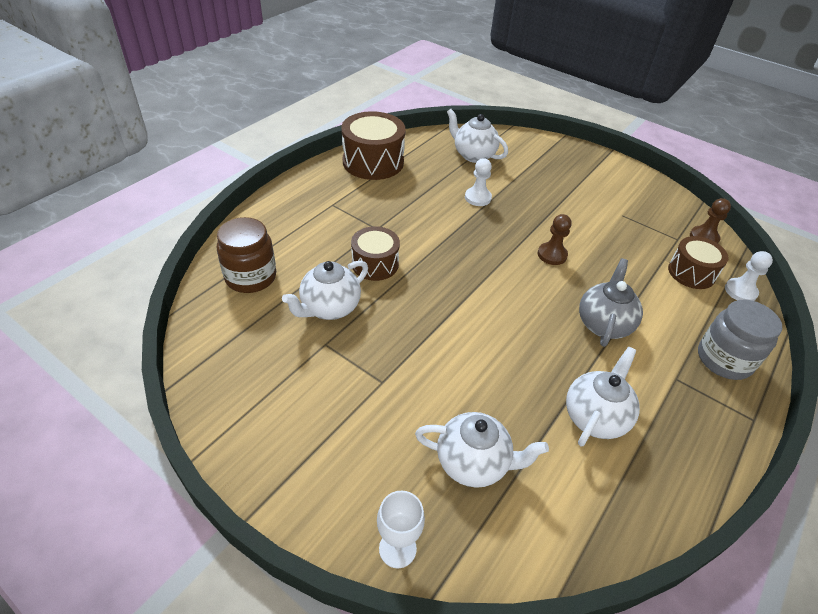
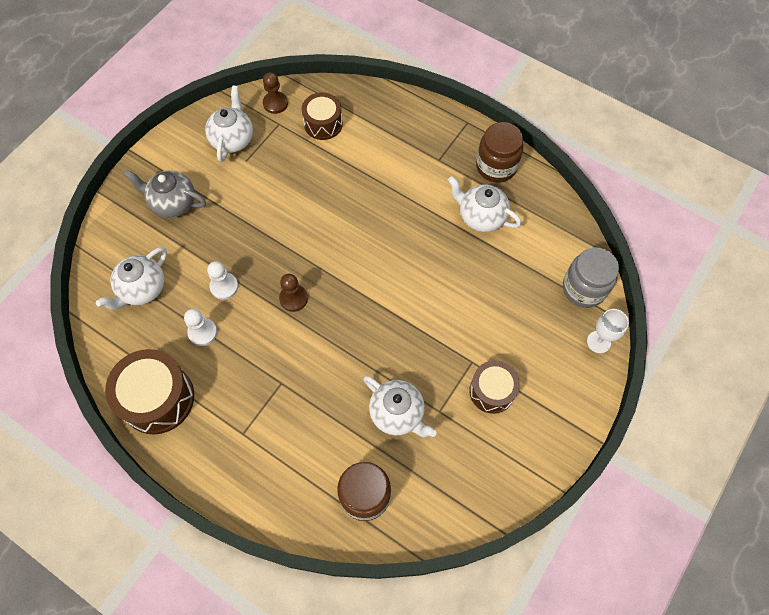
camera: 90 degrees left, 20 degrees up
brown drum [351,226,400,281] -> brown drum moved to [469,360,520,414]
white teapot [415,412,549,488] -> white teapot moved to [205,85,253,162]
brown pawn [538,214,571,265] -> brown pawn moved to [279,274,308,312]
grey teapot [579,259,643,347] -> grey teapot moved to [124,170,206,218]
grey jar [698,300,782,380] -> grey jar moved to [563,247,619,308]
white pawn [725,251,773,301] -> white pawn moved to [184,309,217,346]
none -> brown jar [476,122,523,183]

